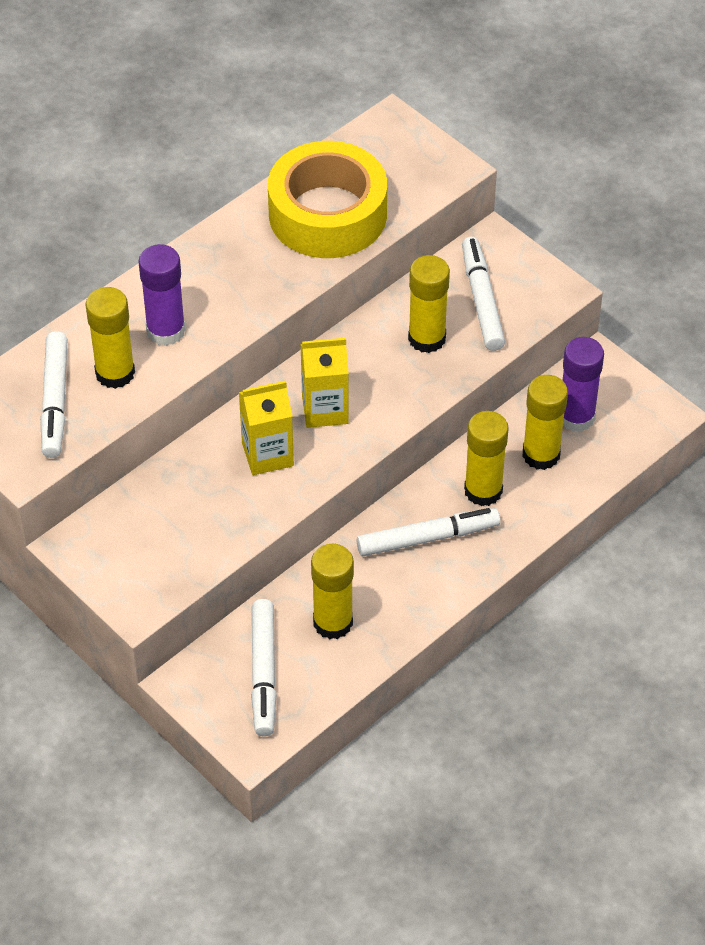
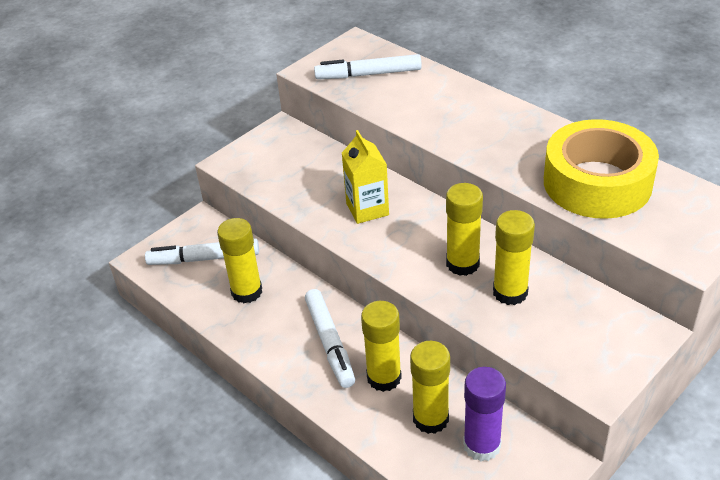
camera: 90 degrees right, 10 degrees down
yellow glue stick [85,287,135,389] -> yellow glue stick moved to [446,183,483,276]
purple glue stick [138,244,186,346] -> none
yellow carton [300,338,349,428] -> none
white marker [462,237,505,351] -> none

